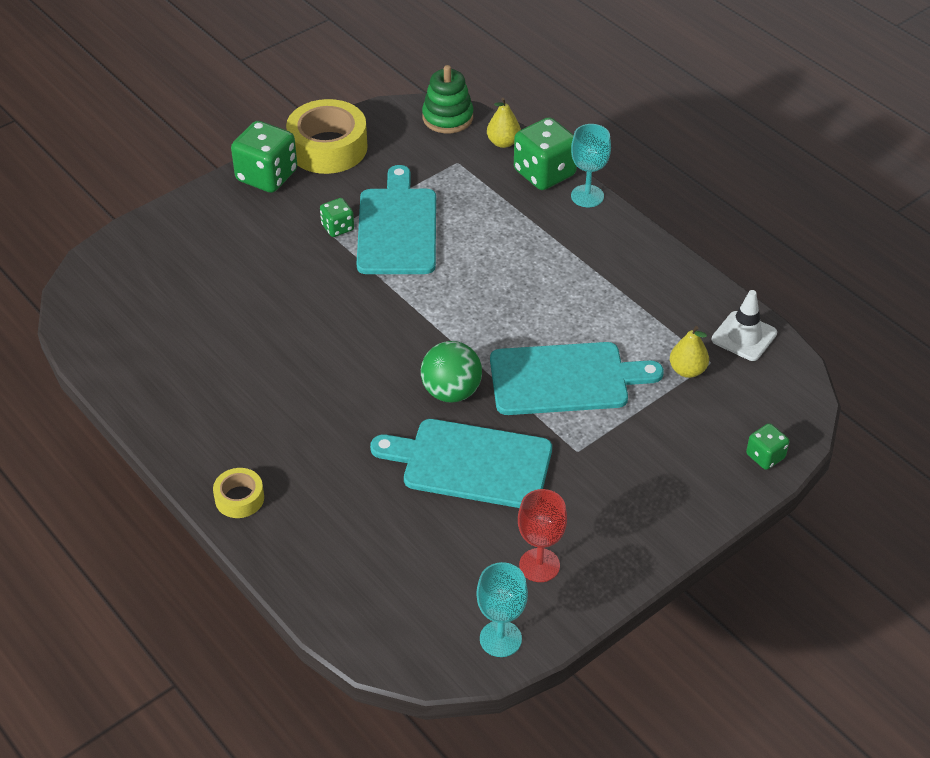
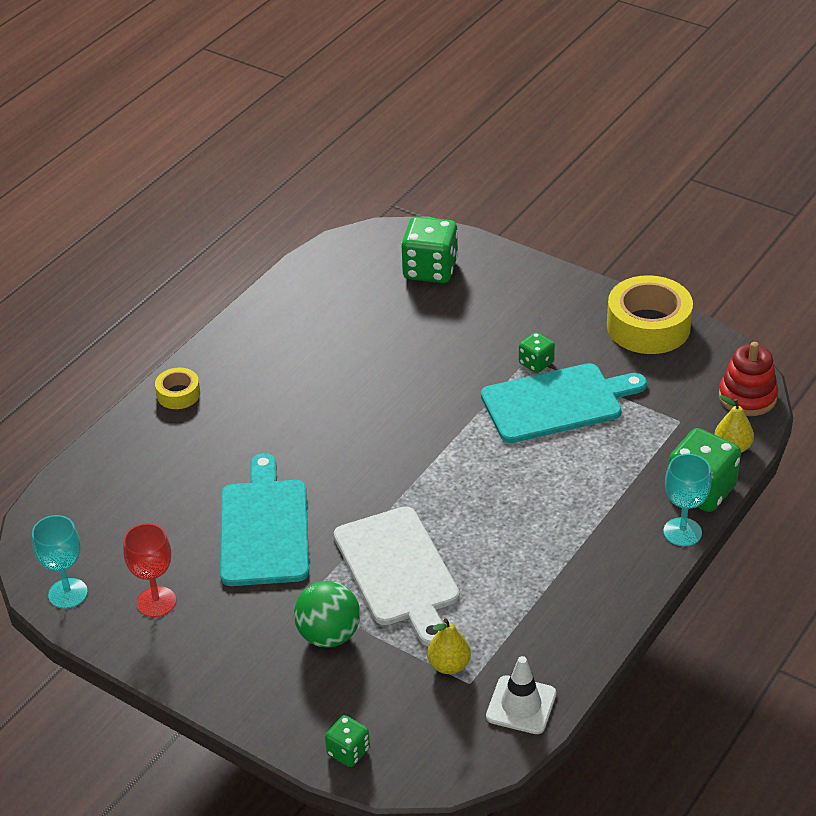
camera: 75 degrees right, 5 degrees down
green dice [231,121,297,193] -> green dice moved to [401,216,458,283]
green ball [421,341,482,402] -> green ball moved to [294,581,360,648]
green stacking toy [422,65,474,133] -> red stacking toy [719,342,778,416]
turquoise cutting board [490,342,664,415] -> white cutting board [334,506,459,646]

